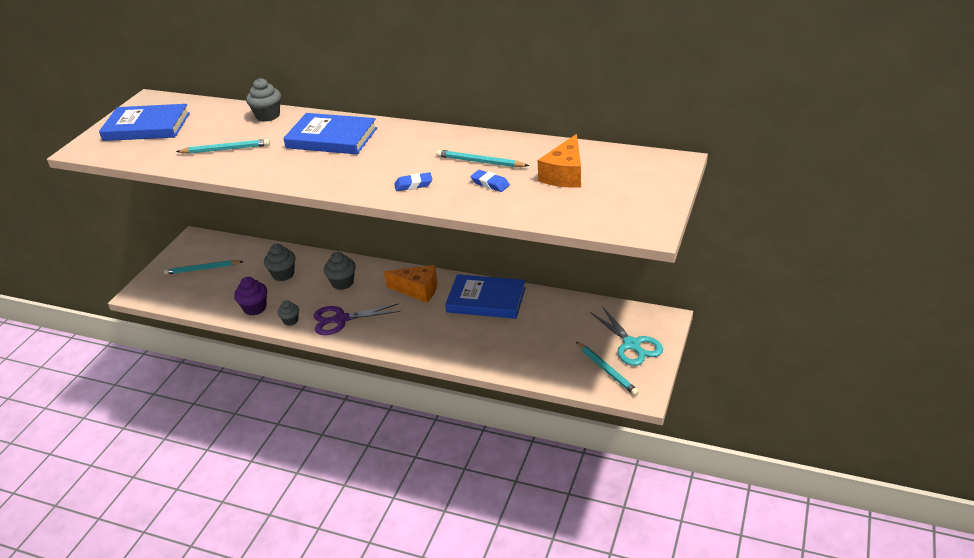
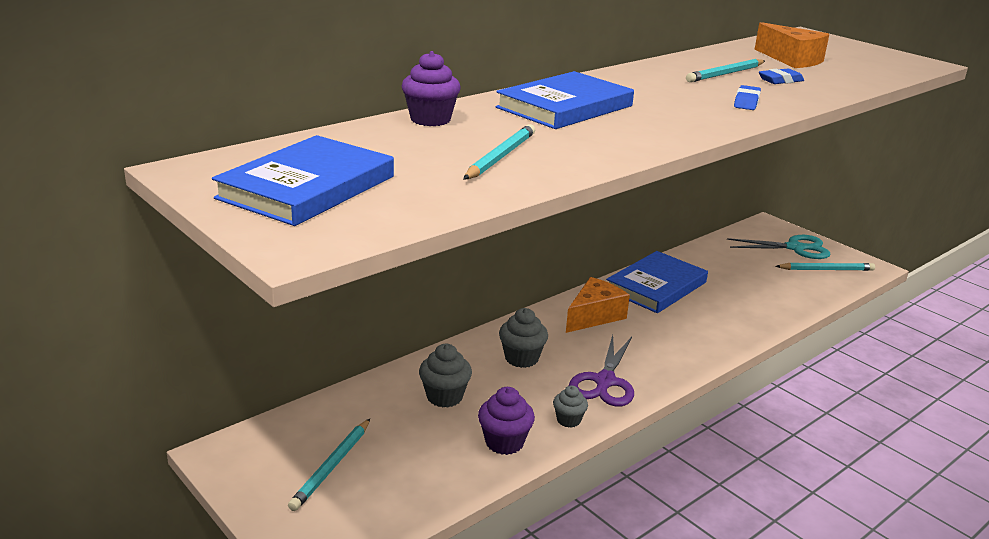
camera: 65 degrees left, 10 degrees down
grey cupcake [246,78,281,122] -> purple cupcake [402,51,461,126]

